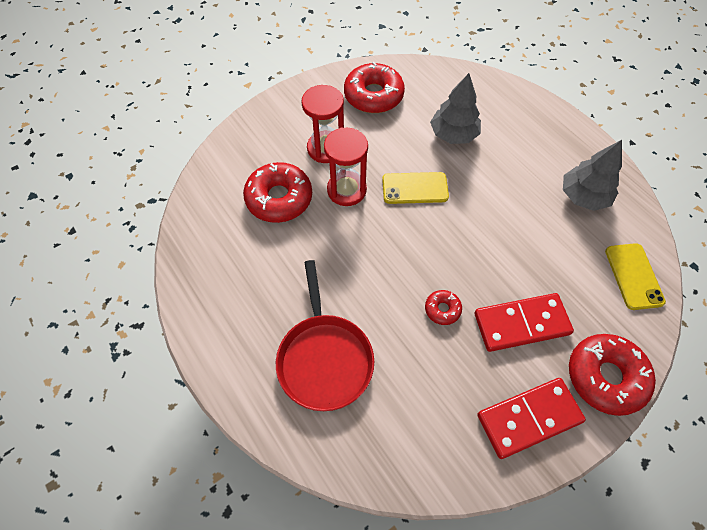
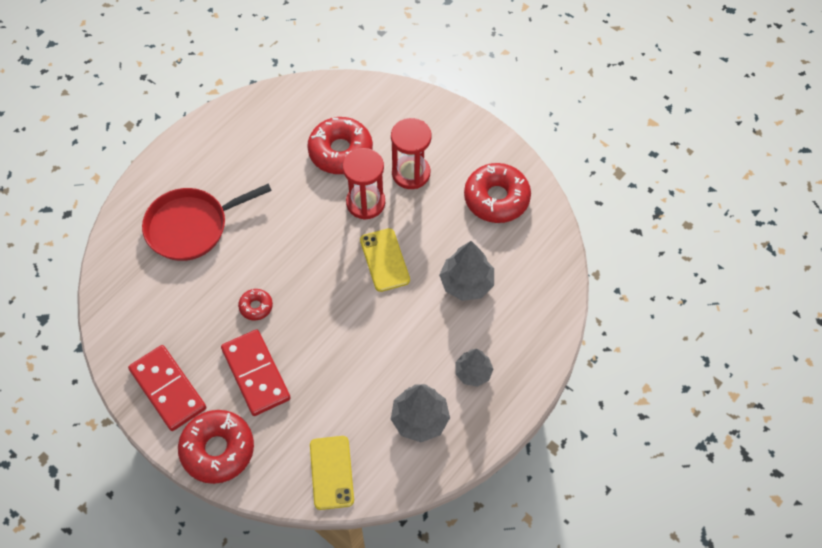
camera: 75 degrees right, 0 degrees up
yellow phone [605,243,666,310] -> yellow phone turned 75 degrees counterclockwise [310,436,354,510]
none -> grey tree [456,349,493,387]

